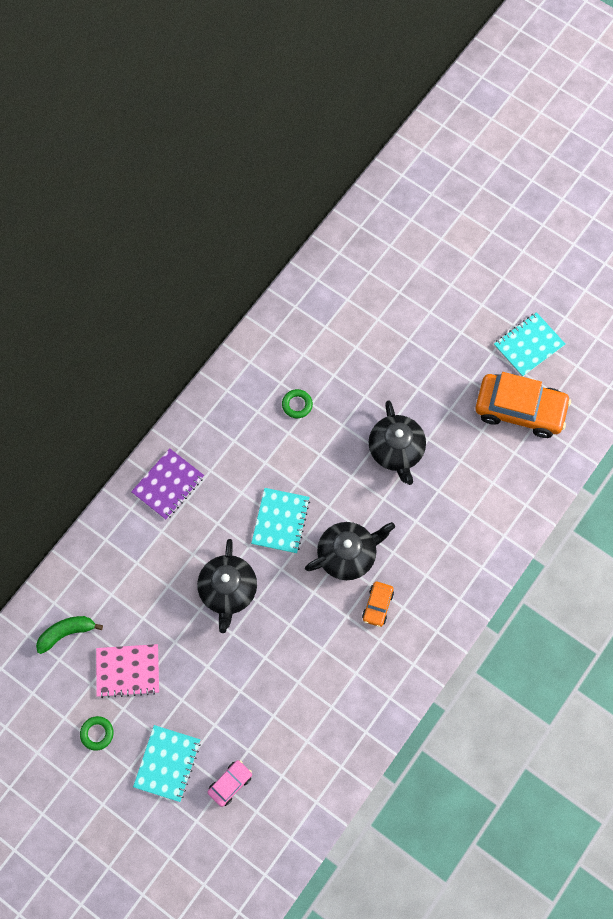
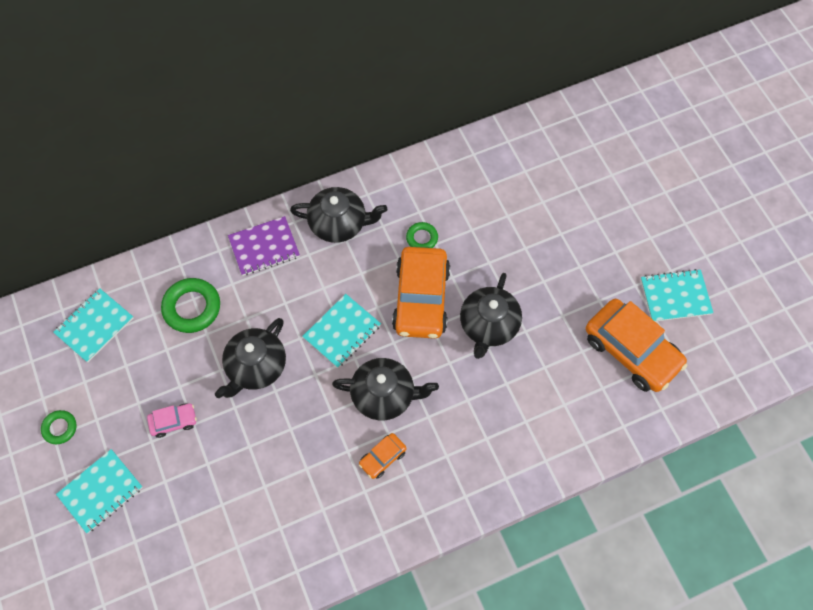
camera: 30 degrees right, 5 degrees down
green banana [36,616,103,654] -> turquoise notebook [53,288,133,362]
pink notebook [96,644,159,698] -> none
pink car [207,760,252,807] -> pink car moved to [147,403,197,438]
none -> green ring [161,278,220,333]
none -> black teapot [290,187,387,243]
none -> orange car [392,247,450,339]

